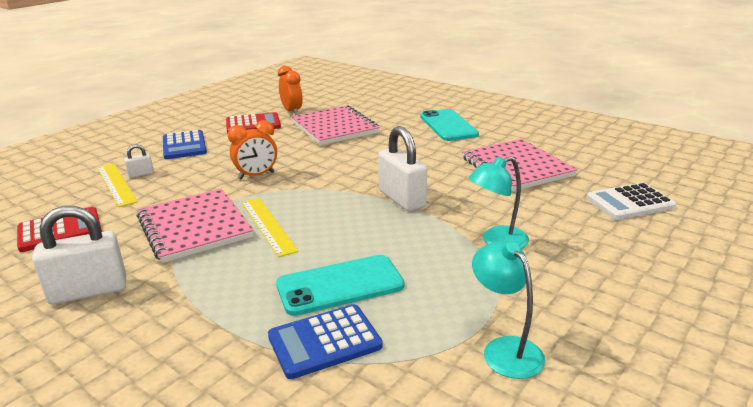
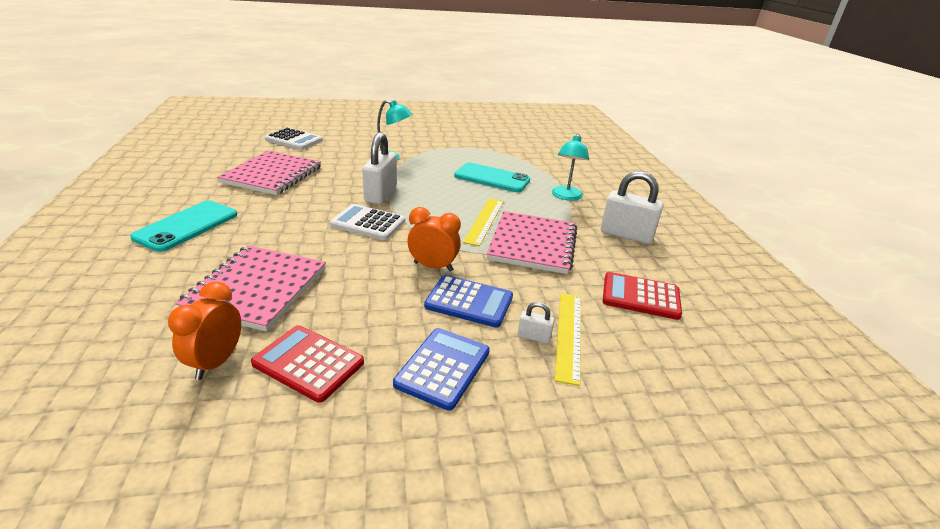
camera: 140 degrees left, 5 degrees up
blue calculator [268,304,383,379] -> blue calculator moved to [424,275,513,328]
turquoise lamp [472,241,545,379] -> turquoise lamp moved to [552,134,589,201]
none -> white calculator [330,204,405,240]

